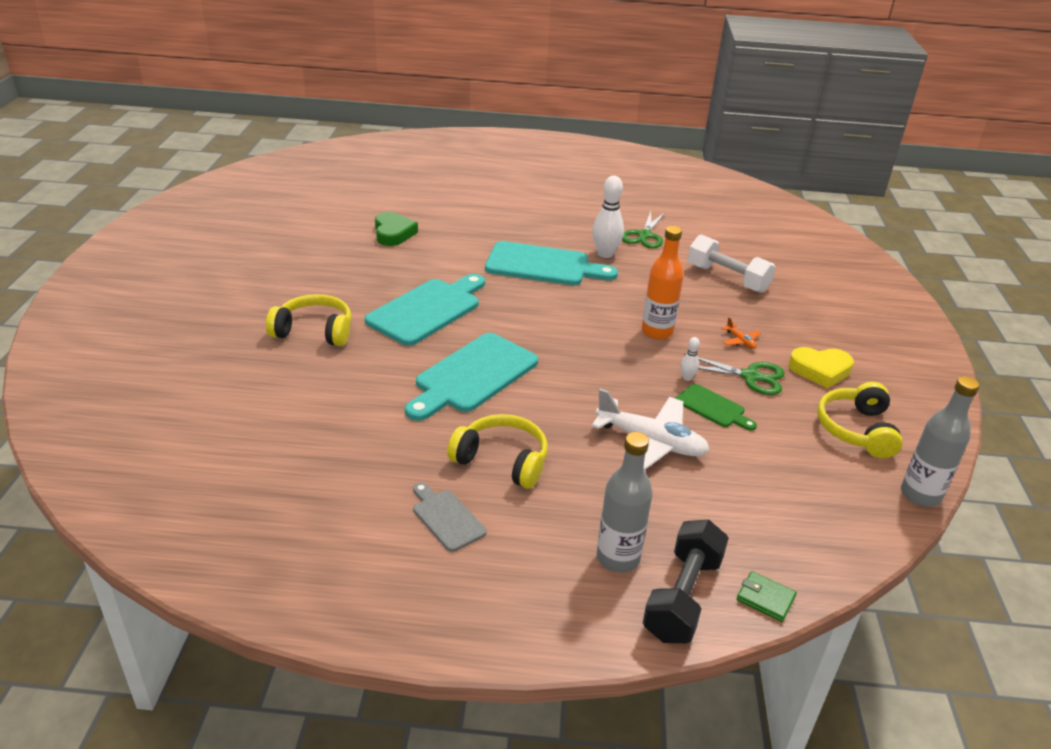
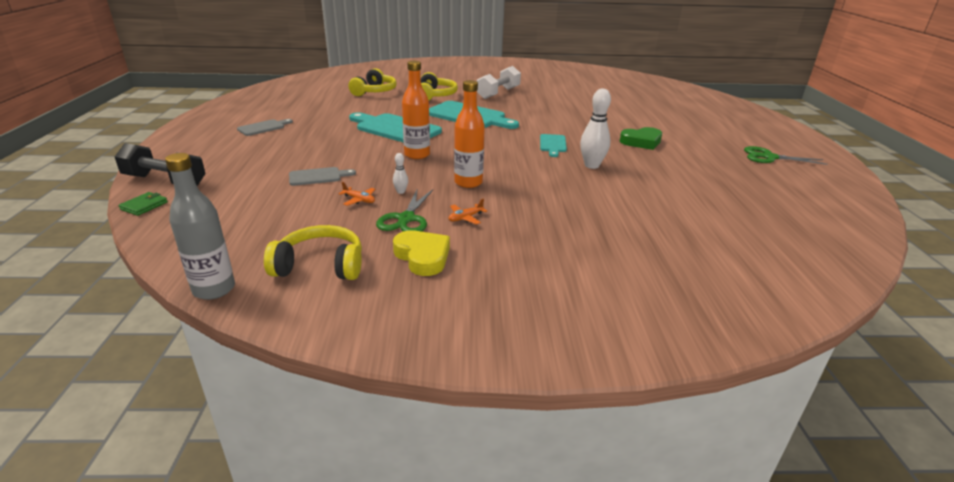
camera: 85 degrees right, 5 degrees down
green heart [375,212,418,246] -> green heart moved to [620,127,662,150]
yellow headphones [447,414,548,489] -> yellow headphones moved to [348,68,397,96]
turquoise cutting board [485,241,618,286] -> turquoise cutting board [540,134,567,157], size x0.52
white plane [592,388,710,470] -> grey cutting board [289,167,356,186]
grey bottle [597,432,653,573] -> none
green scissors [622,211,665,248] -> green scissors moved to [744,146,828,165]
green cutting board [676,384,757,431] -> orange plane [338,182,375,206]
white dumbbell [688,234,776,293] -> white dumbbell moved to [477,66,521,99]
yellow heart [789,347,854,388] -> yellow heart turned 150 degrees clockwise [393,230,450,276]
none -> orange bottle [402,61,430,159]

